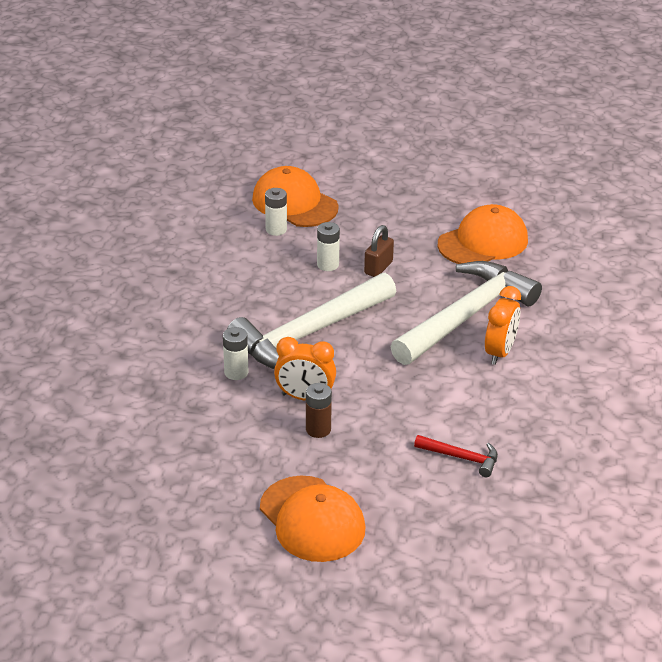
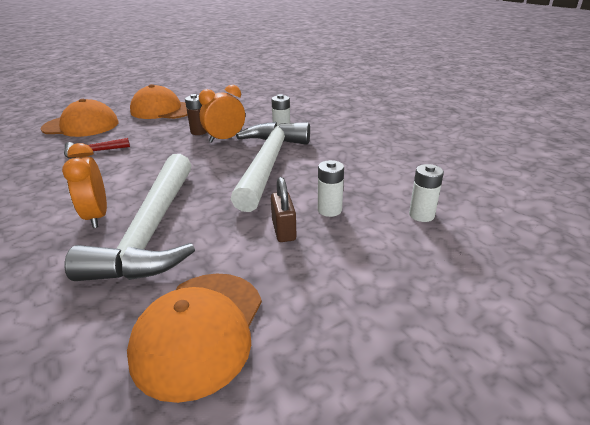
camera: 140 degrees right, 5 degrees down
orange cap [252,166,339,227] -> orange cap moved to [41,99,119,137]

